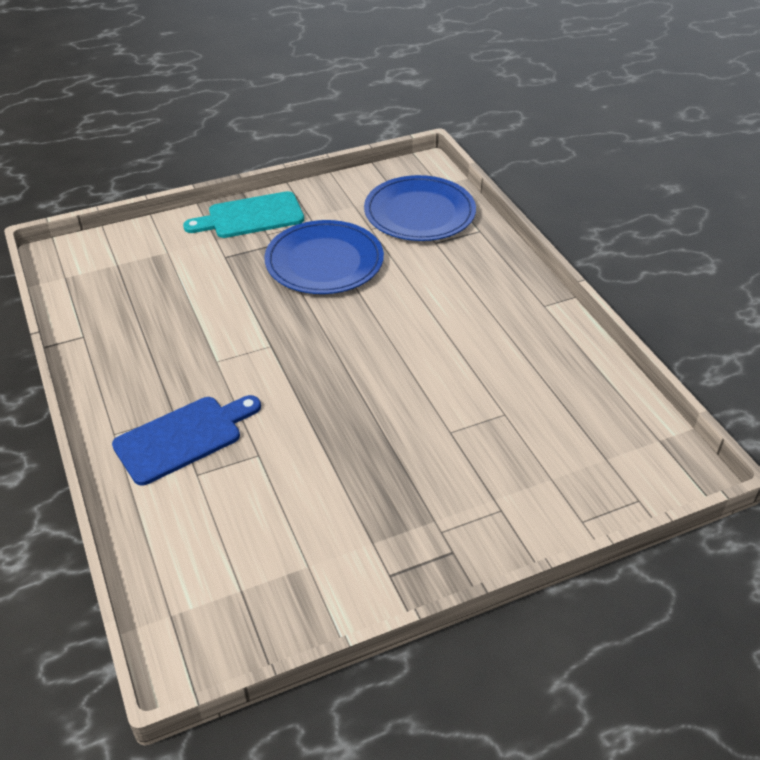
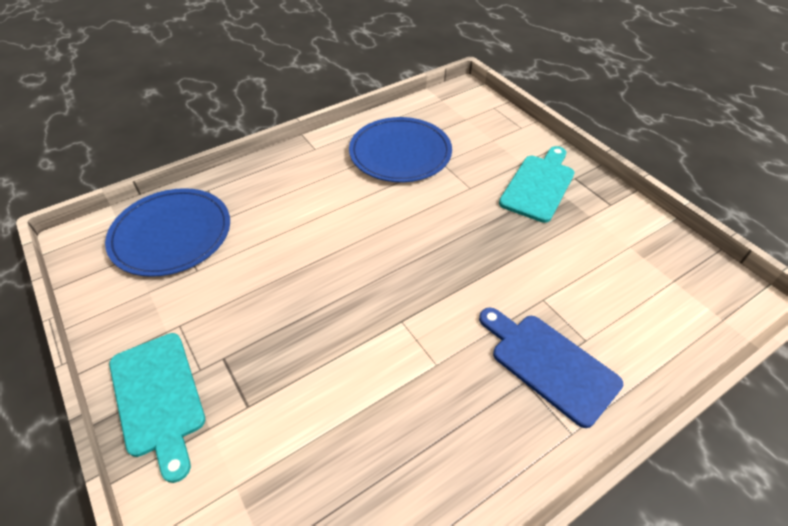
camera: 100 degrees left, 5 degrees up
blue plate [264,220,384,294] -> blue plate moved to [349,117,452,182]
none -> turquoise cutting board [499,146,574,223]

